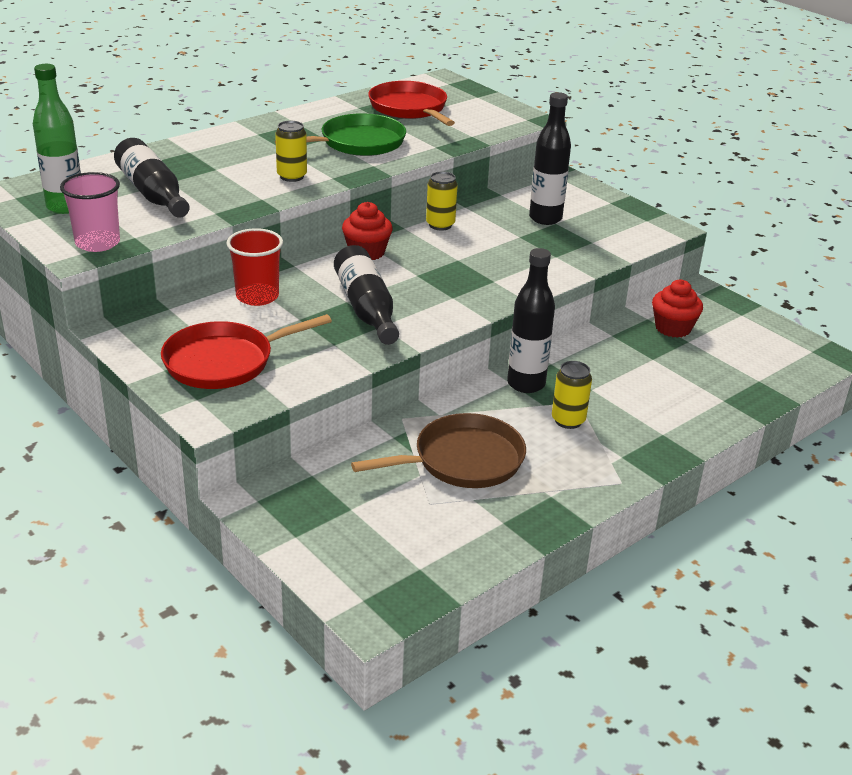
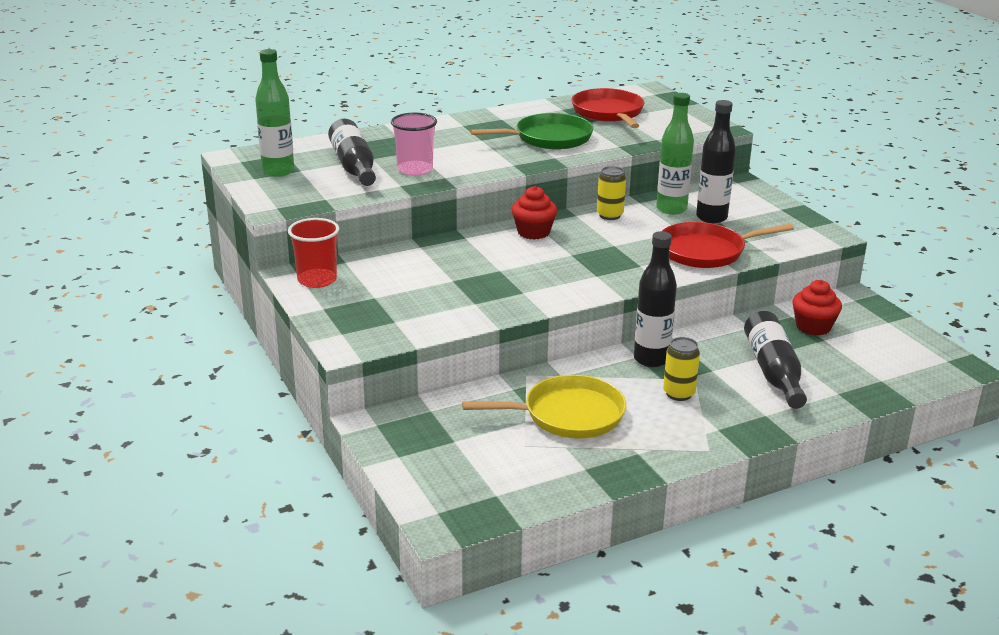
camera: 15 degrees right, 5 degrees down
pink cup [60,172,120,252] -> pink cup moved to [391,113,437,176]
red pan [161,314,332,389] -> red pan moved to [662,222,794,268]
red cup [226,228,283,306] -> red cup moved to [288,218,339,288]
yellow can [275,121,307,182] -> none
black bottle [334,245,399,345] -> black bottle moved to [744,311,807,409]
brown pan [351,413,526,488] -> yellow pan [462,375,626,438]
none -> green bottle [656,93,694,215]

